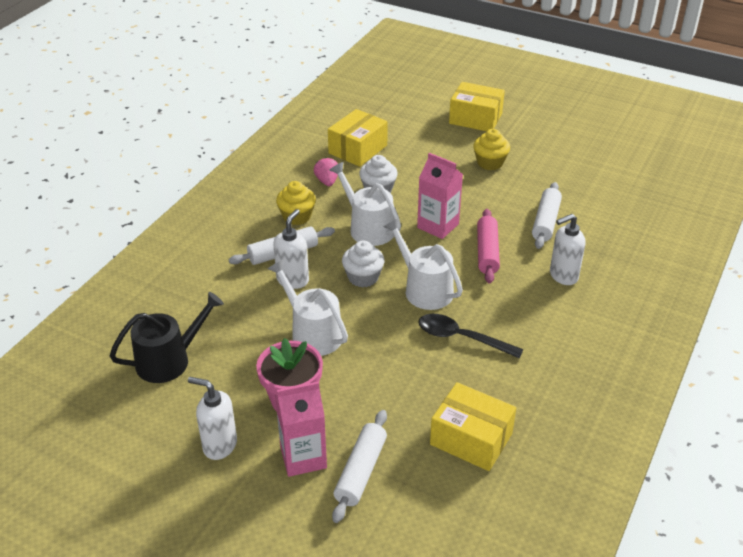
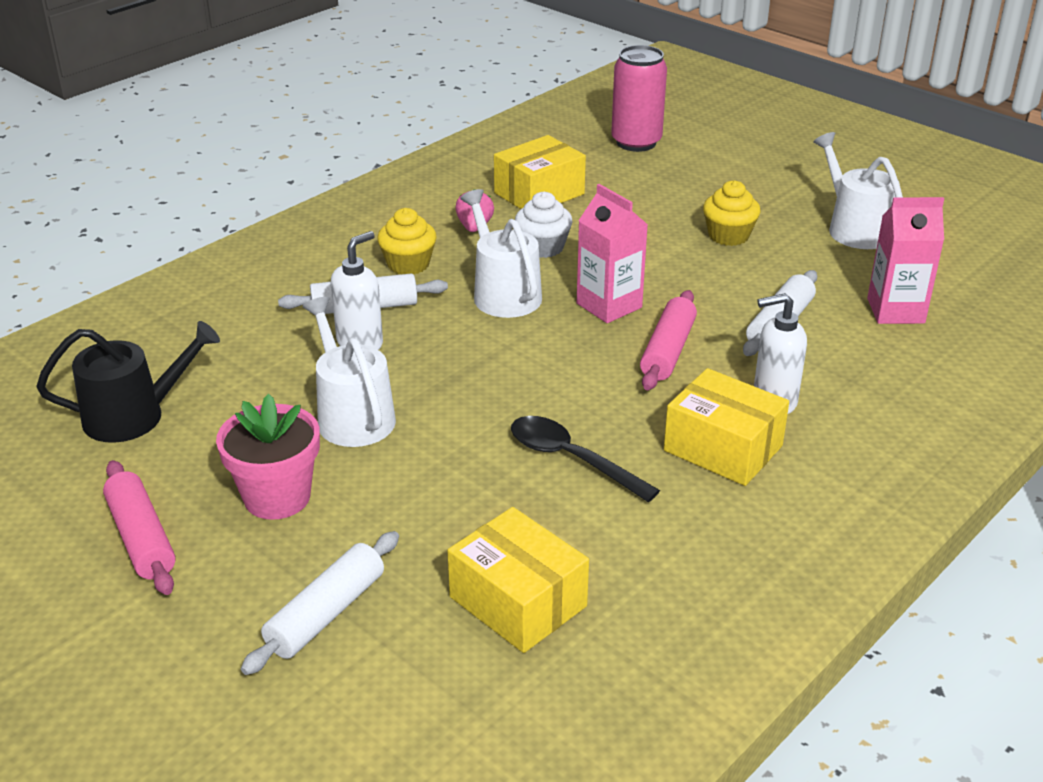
camera: 15 degrees right, 5 degrees down
white soap dispenser [188,377,237,460] -> pink rolling pin [103,460,176,595]
pink carton [275,381,327,477] -> pink carton moved to [867,197,944,324]
white cupcake [342,241,384,287] -> none
white watering can [383,218,463,310] -> white watering can moved to [813,132,903,249]
yellow box [449,82,505,131] -> yellow box moved to [664,368,789,486]
none -> pink can [611,45,667,152]

